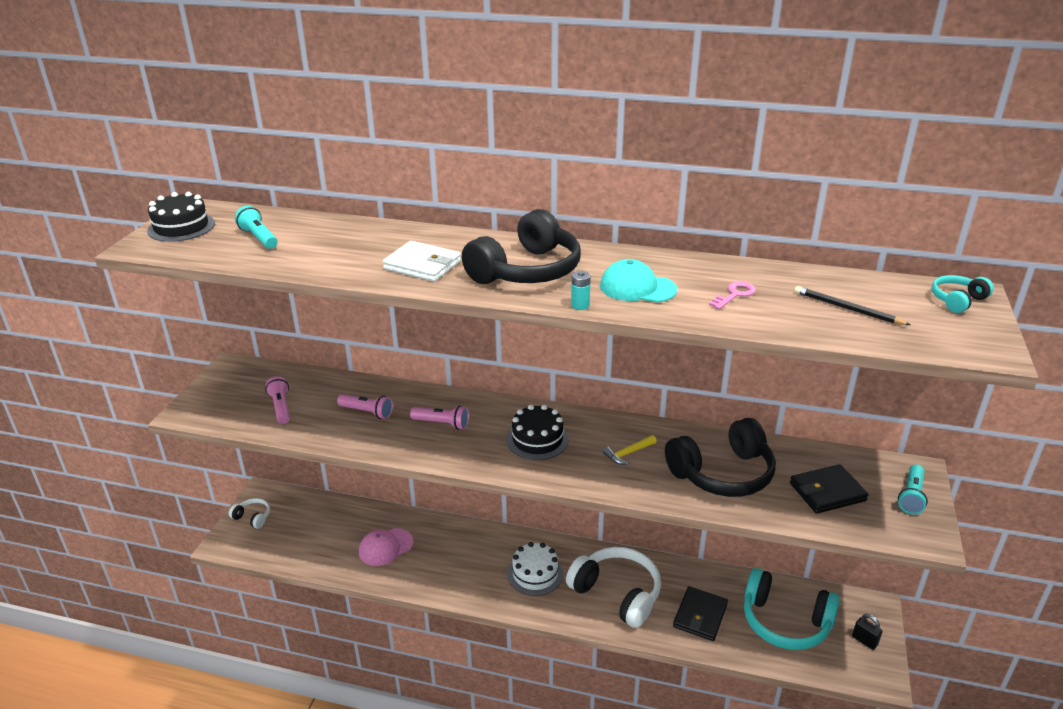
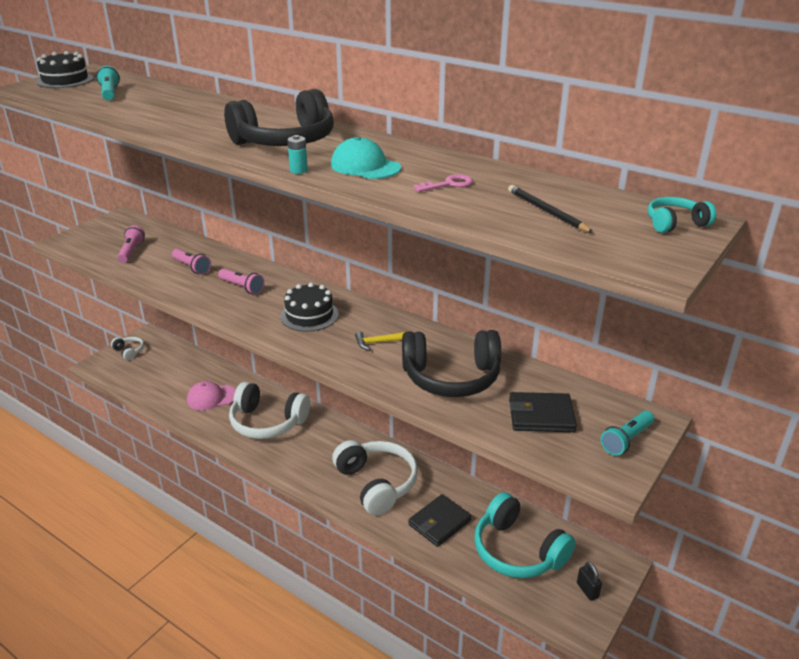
camera: 20 degrees right, 0 degrees up
white wallet [383,241,461,282] -> none
white cake [508,542,563,596] -> none
none -> white headphones [229,382,310,439]

